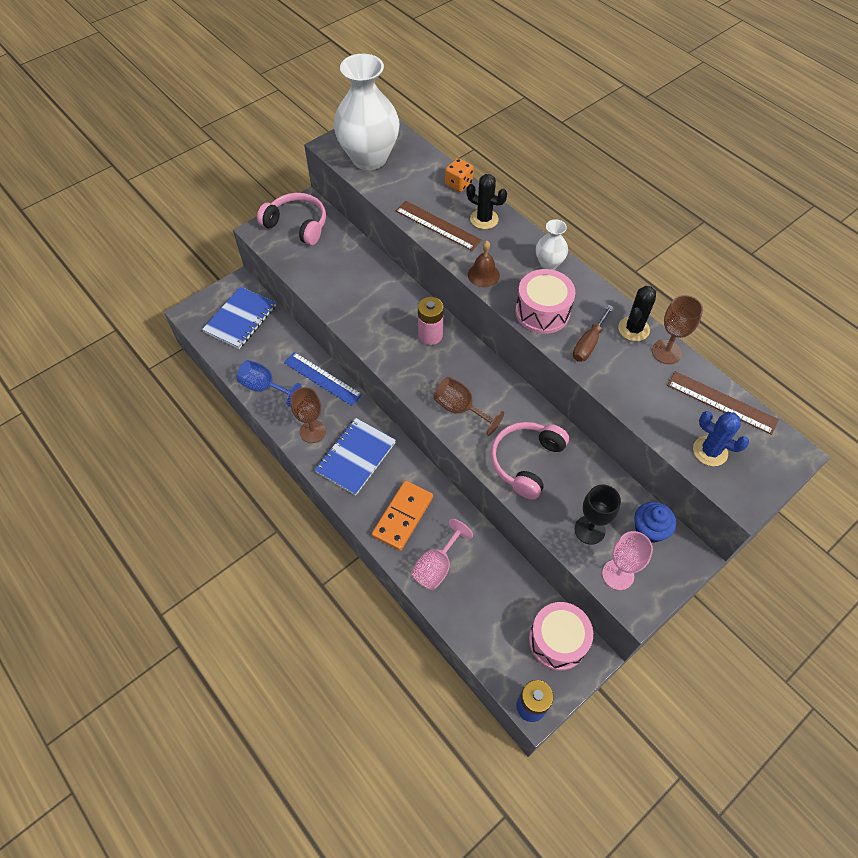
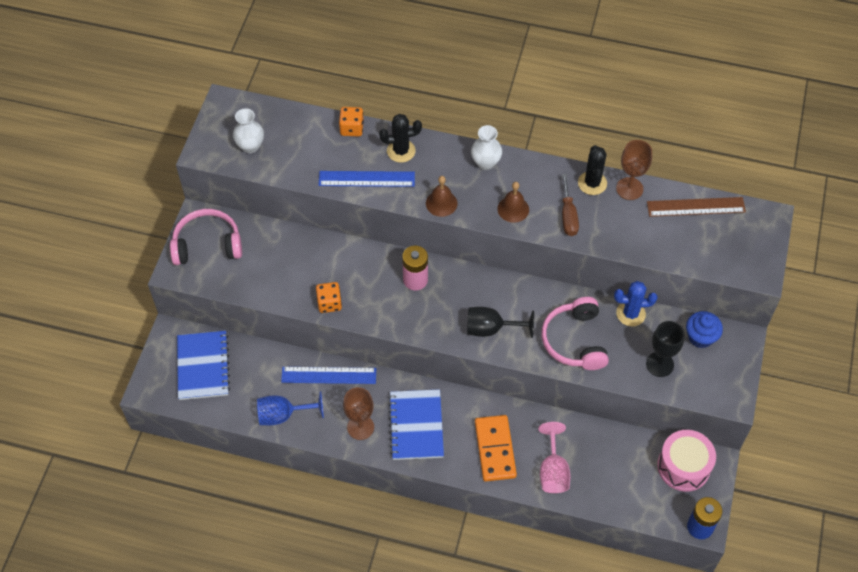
camera: 35 degrees left, 0 degrees up
white vase [334,54,400,170] -> white vase [233,108,264,153], size x0.46
brown ruler [395,201,482,251] -> blue ruler [319,171,415,187]
brown goblet [433,377,504,436] -> black goblet [467,307,534,338]
pink drum [515,269,575,334] -> brown bell [497,182,529,223]
pink goblet [602,531,653,590] -> none
blue cactus [693,411,750,466] -> blue cactus moved to [614,281,658,327]
none -> orange dice [316,282,342,313]

